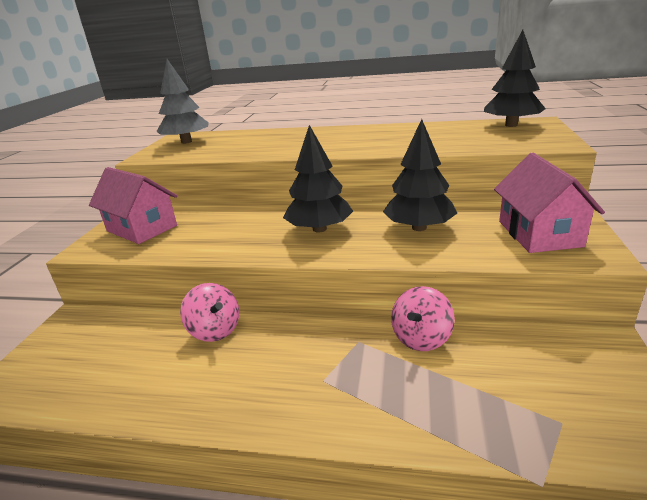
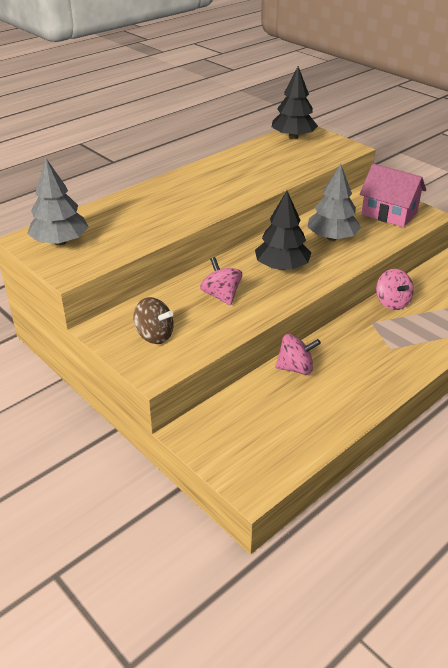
camera: 55 degrees left, 10 degrees up
pink house [89,167,177,244] -> brown spinning top [134,297,174,344]
black tree [383,119,457,231] -> grey tree [308,164,361,241]
none -> pink spinning top [200,257,242,305]

